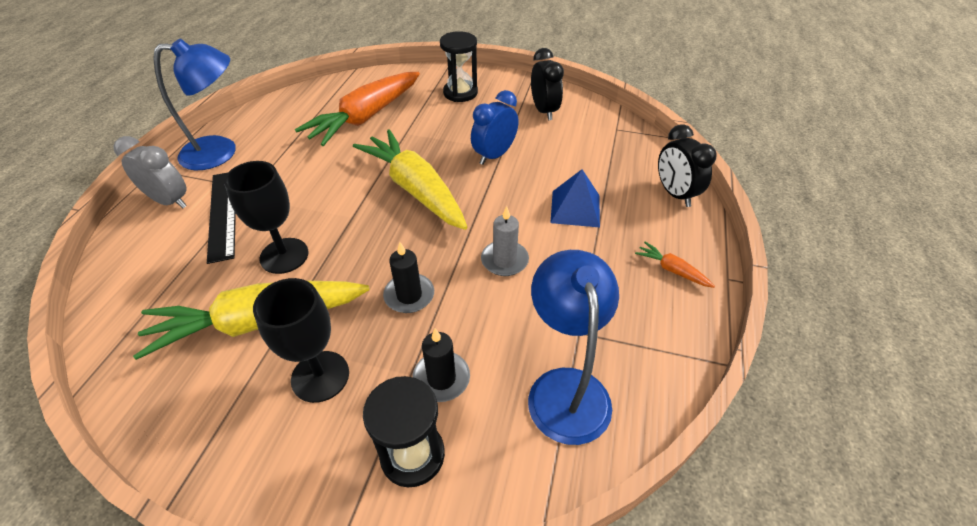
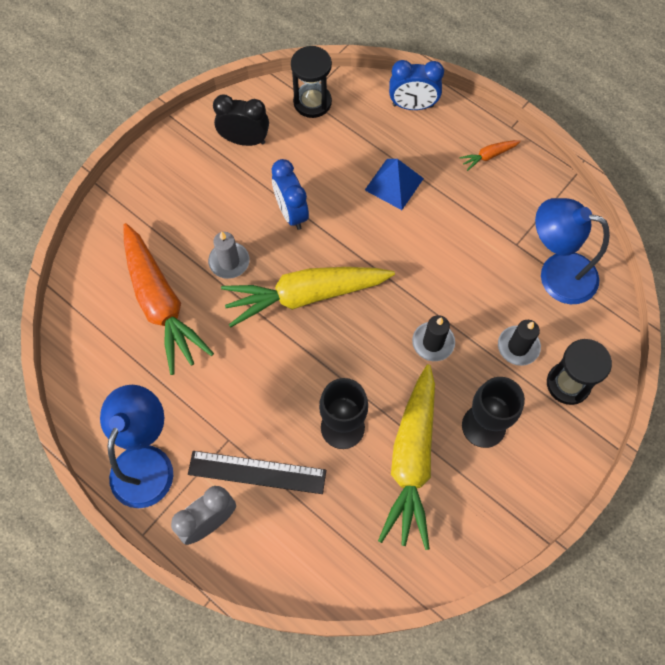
camera: 65 degrees left, 20 degrees up
black hourglass [440,31,478,102] -> black hourglass moved to [291,46,332,118]
grey candle [481,206,529,276] -> grey candle moved to [208,231,249,279]
black clock [658,124,717,207] -> blue clock [389,60,444,110]

